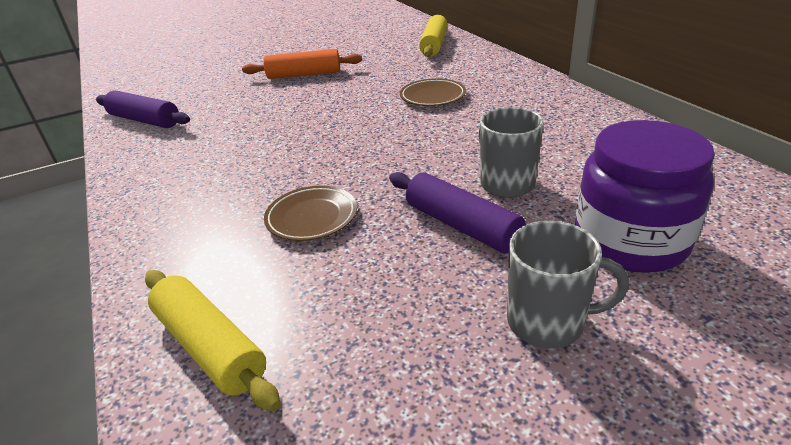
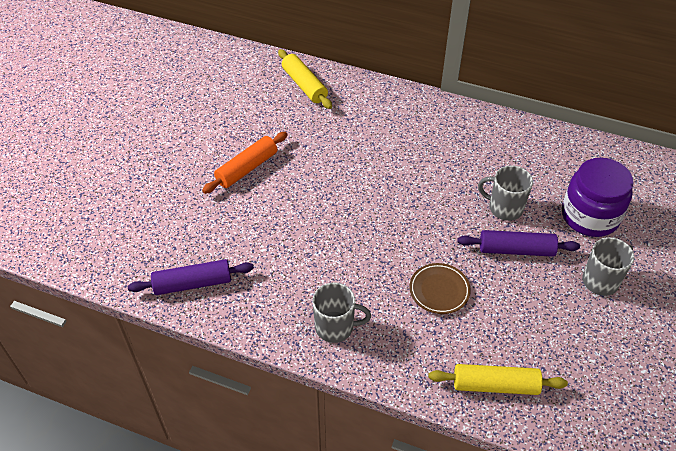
camera: 45 degrees left, 15 degrees up
brown plate [400,78,466,106] -> none
none -> grey mug [312,283,371,343]

